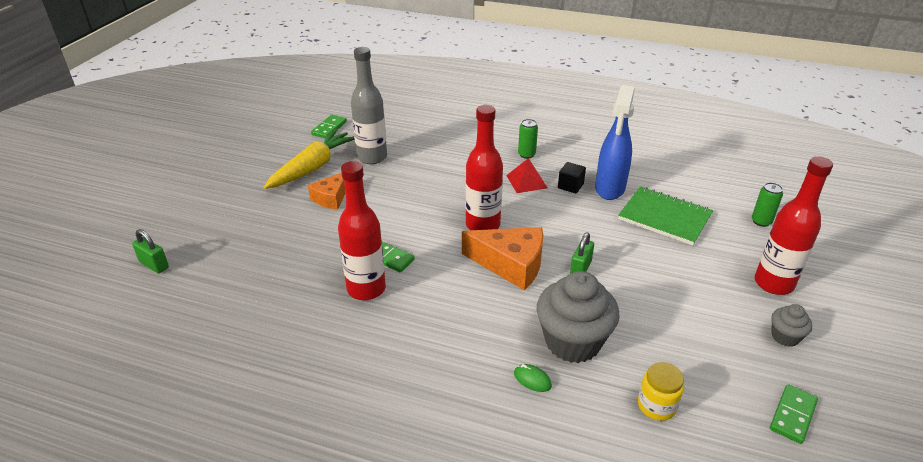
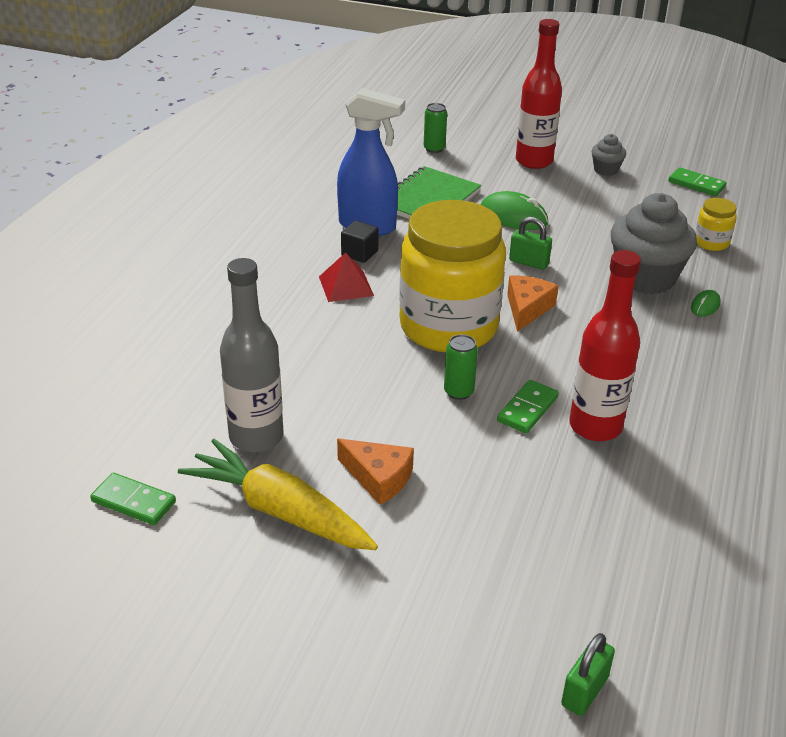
camera: 90 degrees left, 0 degrees up
orange cheese [462,227,543,291] -> orange cheese [507,275,558,332], size x0.63
red bottle [466,105,503,230] -> yellow jar [399,200,506,352]
green can [518,119,538,159] -> green can moved to [444,334,478,400]
none -> green mouse [481,191,548,230]

